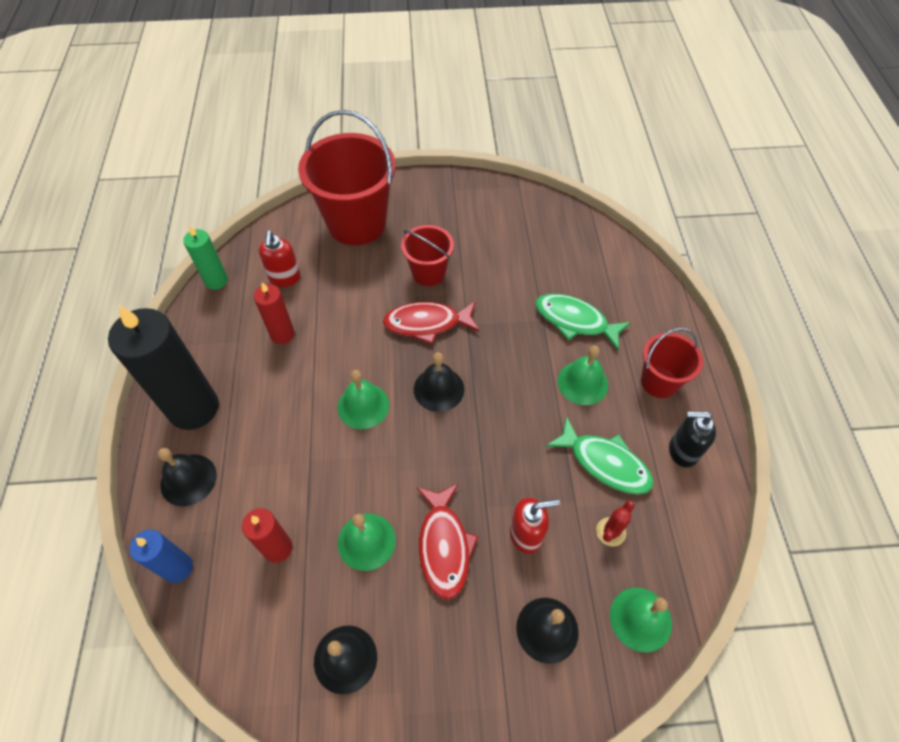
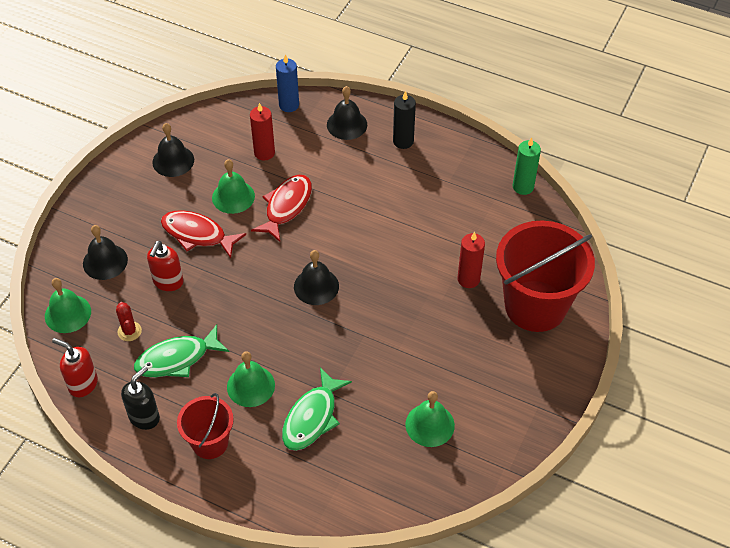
camera: 120 degrees right, 5 degrees down
black candle [108,305,219,430] -> black candle [393,91,416,149], size x0.52
red candle [254,282,295,344] -> red candle moved to [457,232,485,288]
red soap dispenser [259,230,300,287] -> red soap dispenser moved to [52,338,98,397]
green bell [338,370,389,429] -> green bell moved to [405,391,455,447]
red fish [383,301,479,344] -> red fish moved to [251,175,312,242]
red bucket [401,225,454,286] -> none
green fish [535,294,631,350] -> green fish turned 150 degrees clockwise [282,367,352,451]

